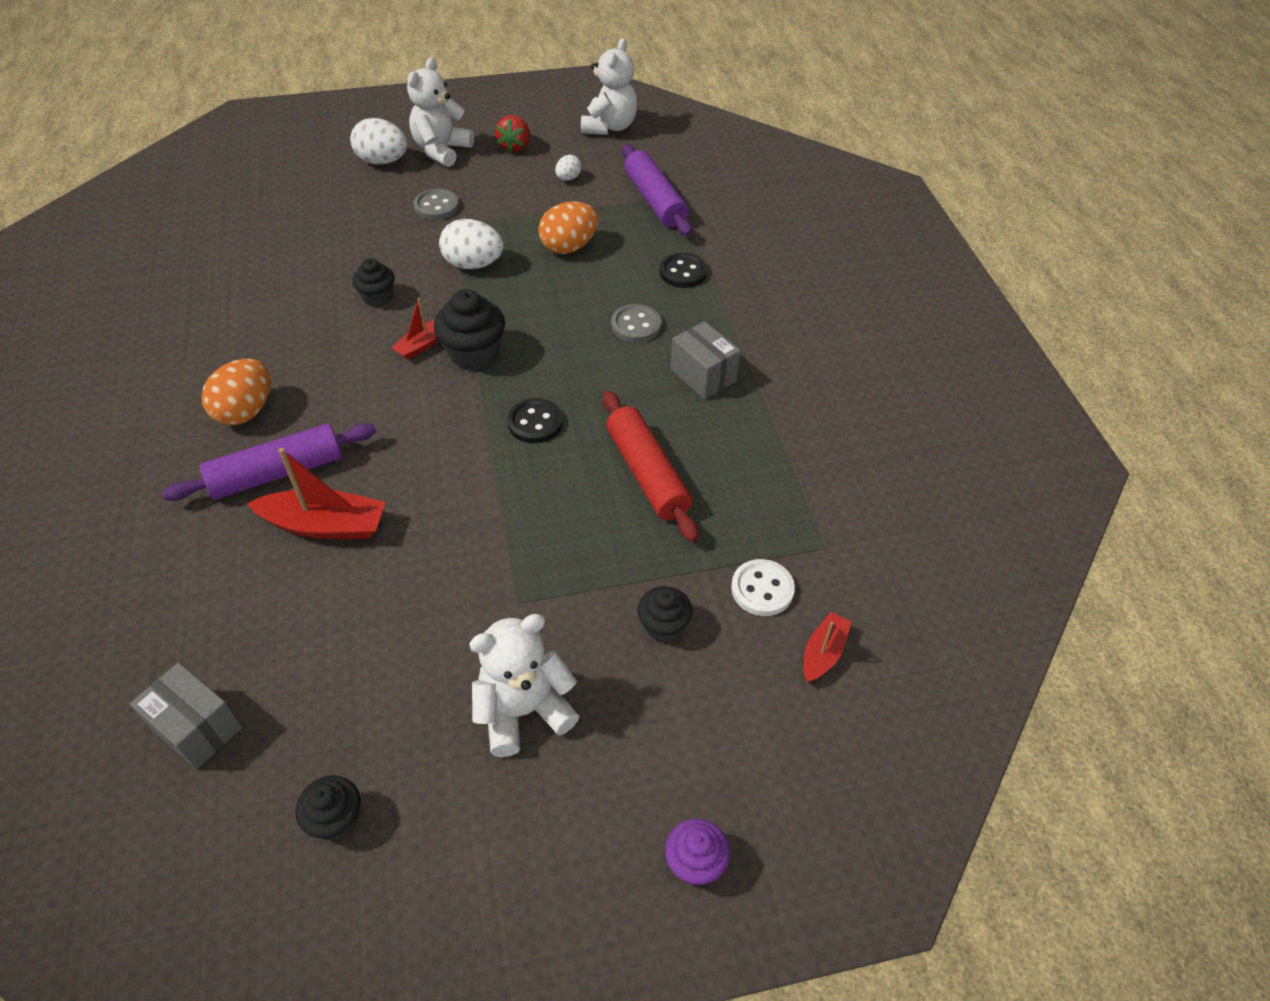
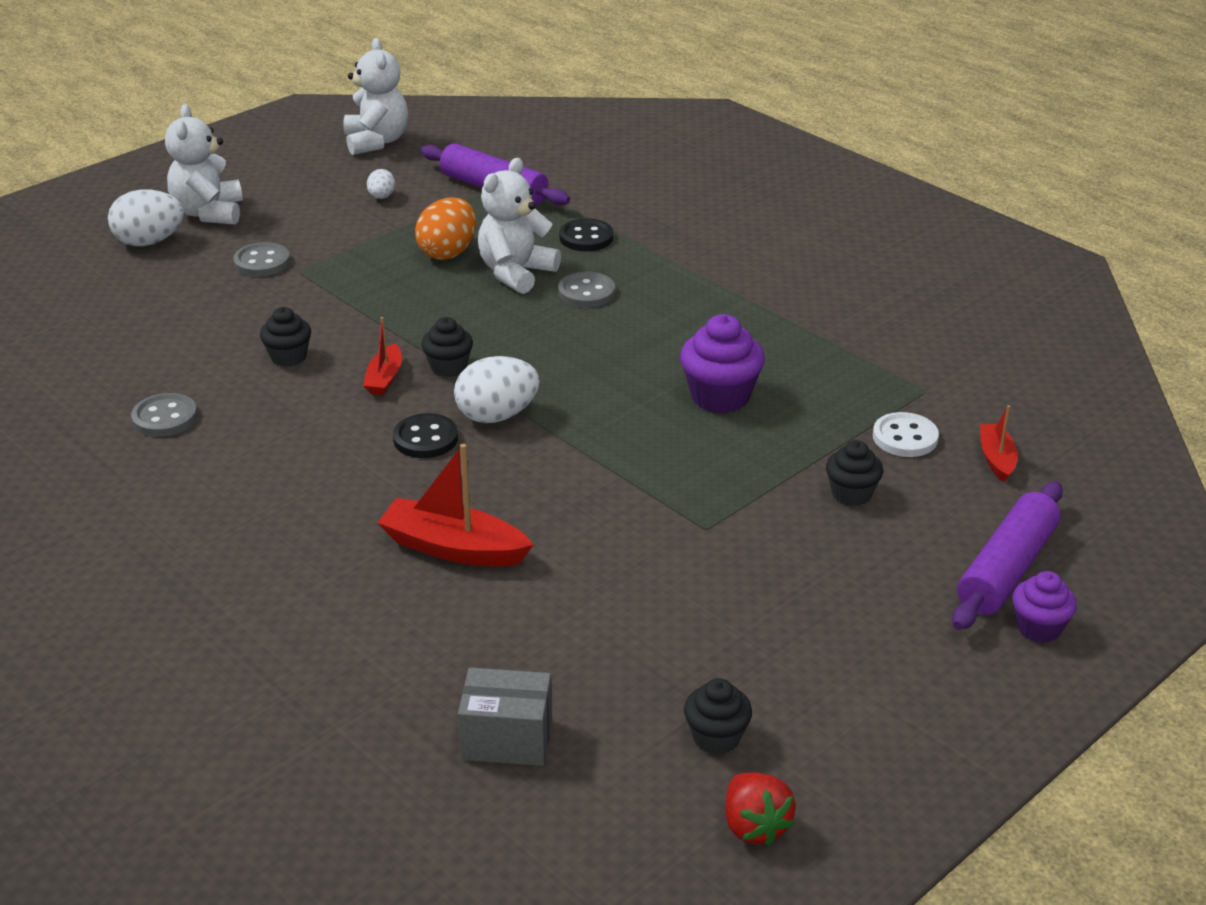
camera: 30 degrees left, 15 degrees down
purple rolling pin [162,423,376,501] -> purple rolling pin moved to [952,481,1063,630]
orange egg [201,359,271,425] -> none
red boat [247,448,386,539] -> red boat turned 135 degrees counterclockwise [378,444,533,566]
black cupcake [434,289,505,371] -> black cupcake [421,317,473,377], size x0.63
white egg [439,219,504,269] -> white egg moved to [454,356,540,423]
white teddy bear [469,614,579,757] -> white teddy bear moved to [478,158,561,294]
red strawberry [495,115,530,152] -> red strawberry moved to [725,772,796,846]
black button [507,398,563,443] -> black button moved to [393,413,458,458]
red rolling pin [603,391,698,542] -> purple cupcake [680,314,765,413]
grey box [670,321,741,399] -> none
none -> grey button [131,393,197,437]

